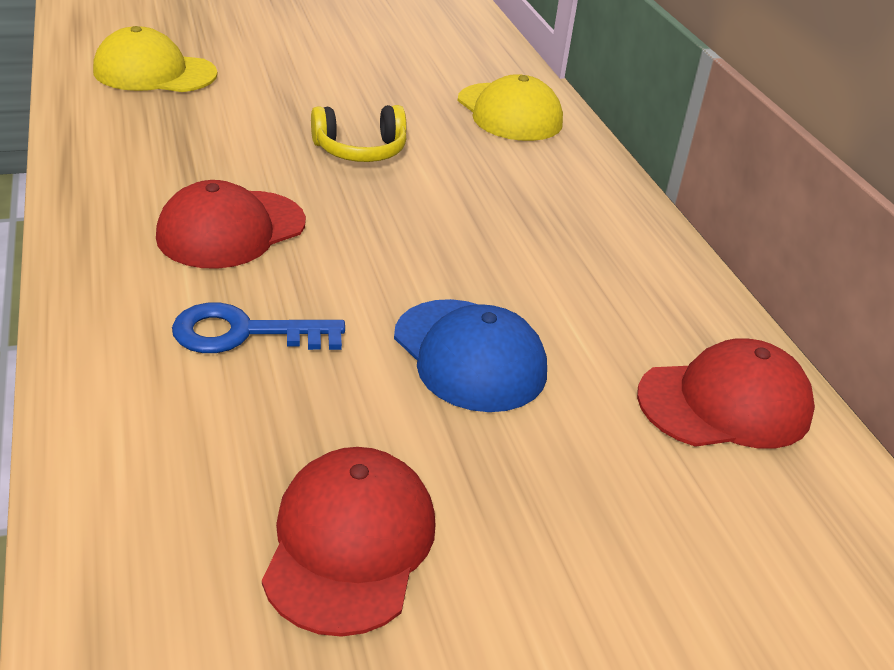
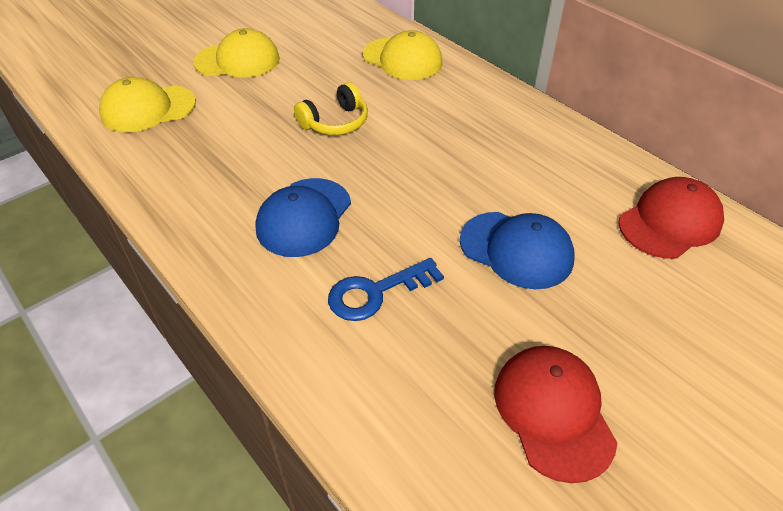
camera: 20 degrees left, 10 degrees up
red cap [156,180,306,269] -> blue cap [255,178,351,257]
none -> yellow cap [193,28,280,78]

